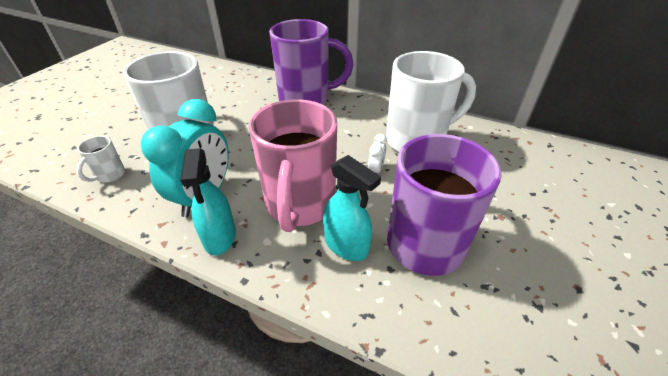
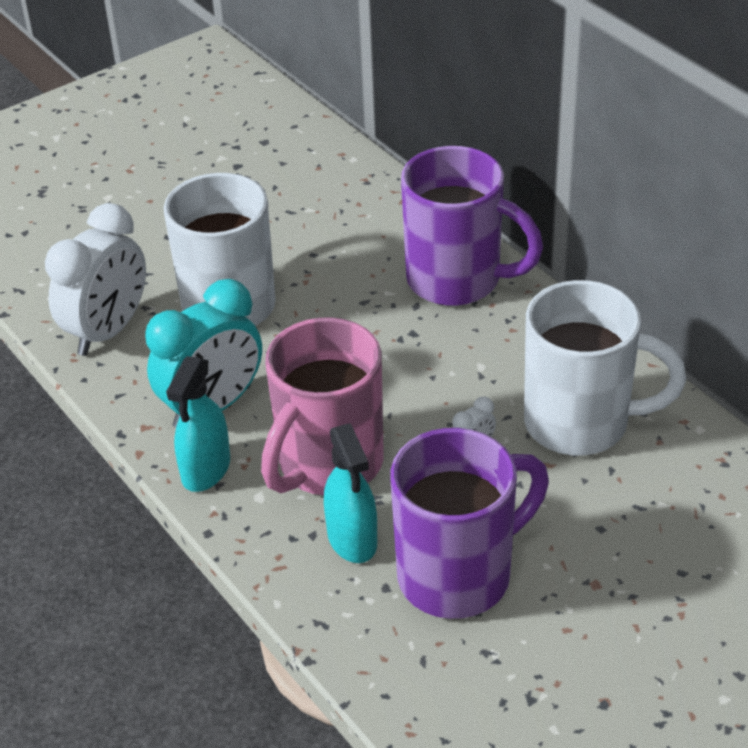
camera: 30 degrees right, 0 degrees up
white mug [77,136,125,183] -> white clock [45,203,146,356]

